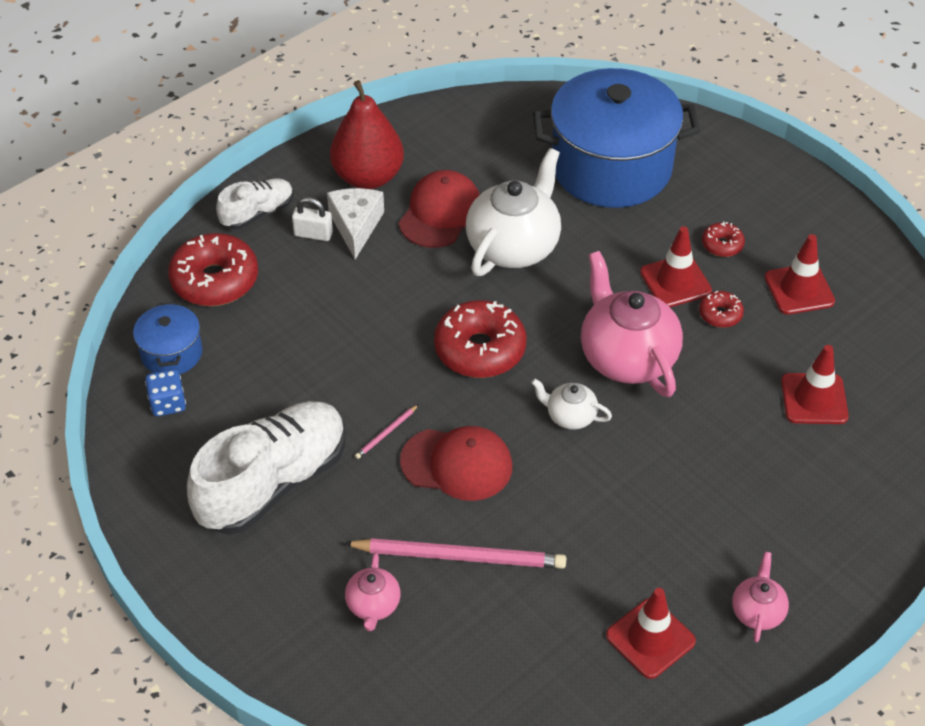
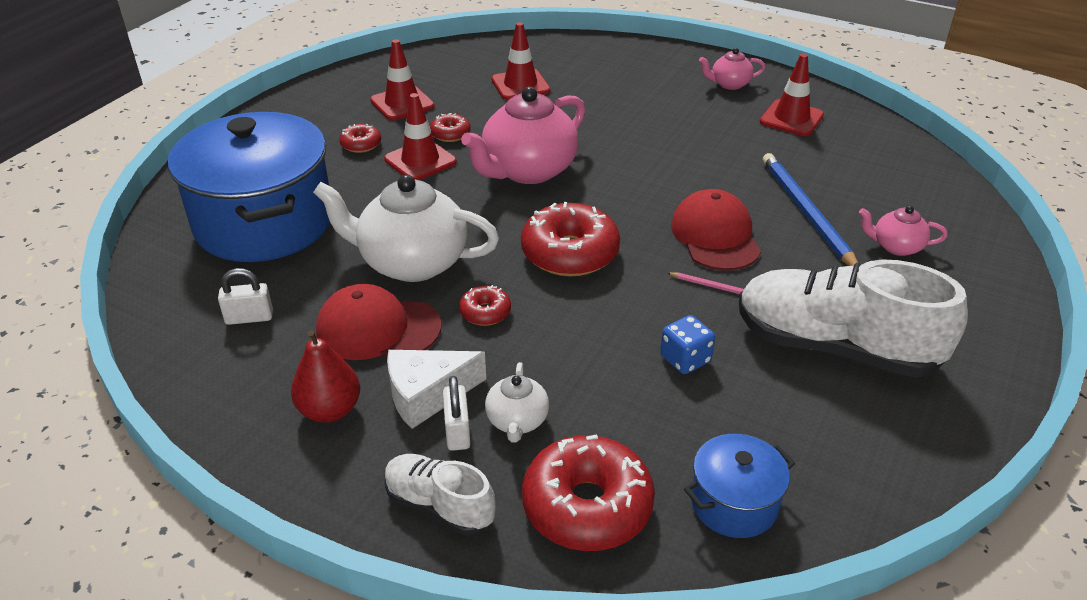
camera: 110 degrees left, 10 degrees down
blue dice [145,369,186,416] -> blue dice moved to [660,315,715,374]
red pear [330,80,404,189] -> red pear [291,330,360,423], size x0.64
pink pencil [343,538,566,569] -> blue pencil [762,153,858,266]
pink teapot [345,552,401,631] -> pink teapot turned 150 degrees counterclockwise [859,206,948,256]
white teapot [531,379,612,430] -> white teapot moved to [485,362,549,443]
none -> white padlock [218,268,273,325]
none -> red donut [459,285,511,326]

